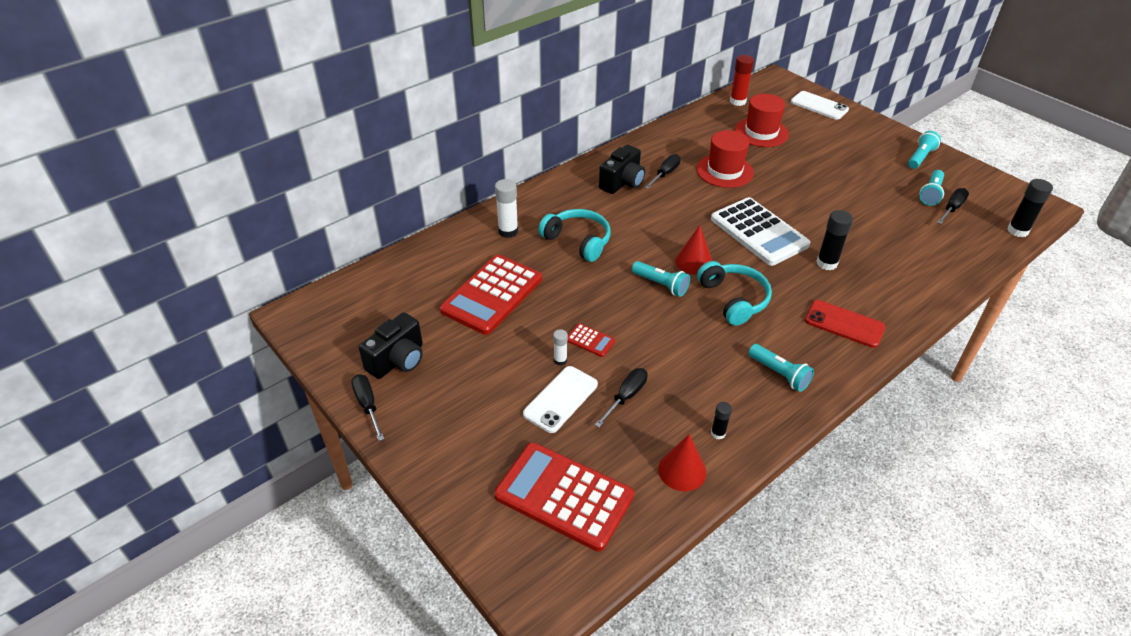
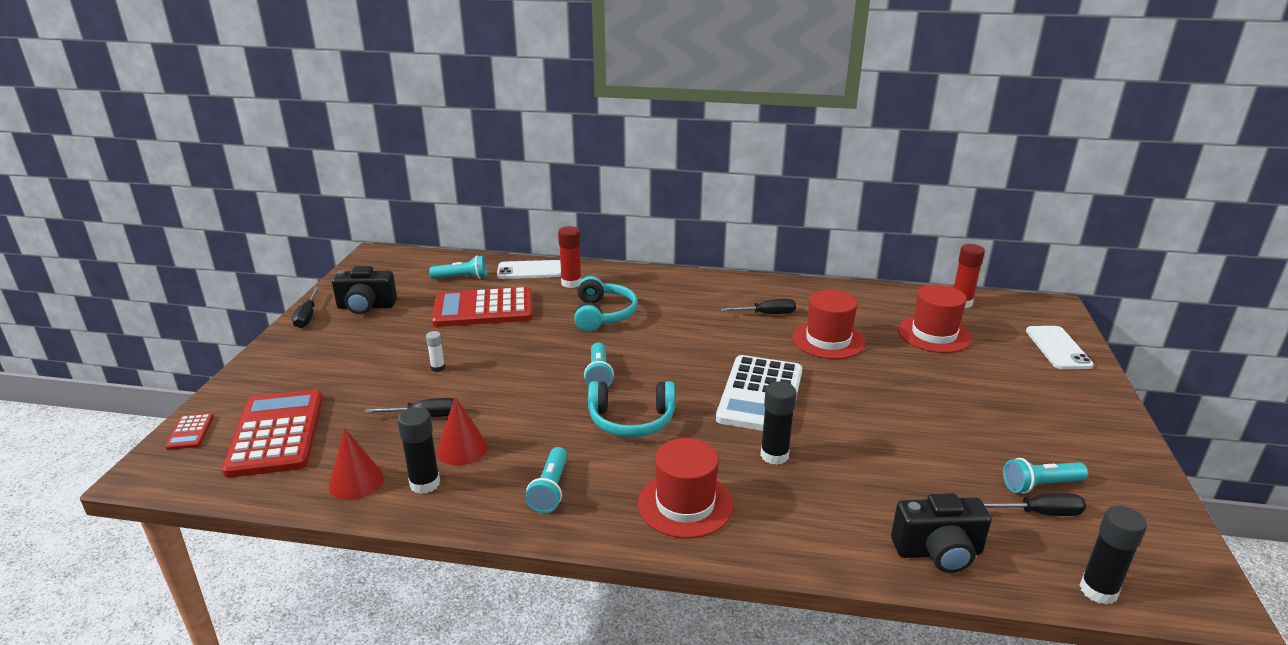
camera: 50 degrees right, 15 degrees down
black screwdriver [352,374,384,441] -> black screwdriver turned 150 degrees clockwise [292,287,320,328]
white glue stick [495,179,518,238] -> red glue stick [558,226,582,288]
white phone [523,366,598,433] -> white phone moved to [497,260,561,279]
red calculator [568,323,615,357] -> red calculator moved to [165,413,214,450]
black camera [599,145,645,194] -> black camera moved to [891,493,992,573]
red cone [675,225,712,275] -> red cone moved to [437,397,488,465]
turquoise headphones [697,261,772,326] -> turquoise headphones turned 60 degrees clockwise [588,381,675,437]
black glue stick [711,402,732,439] -> black glue stick [397,407,440,494], size x1.75
red phone [805,300,886,348] -> red hat [638,438,733,538]
turquoise flashlight [908,131,941,169] -> turquoise flashlight moved to [429,255,487,279]

